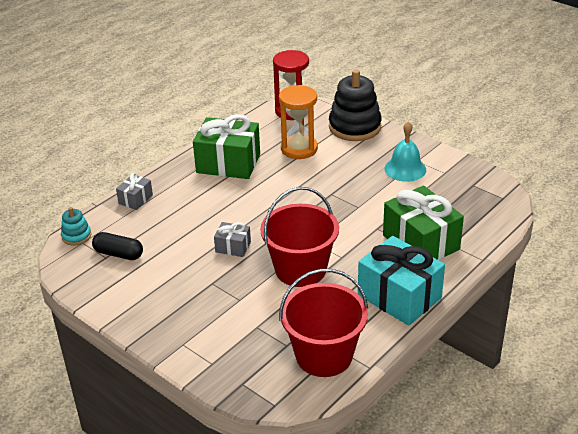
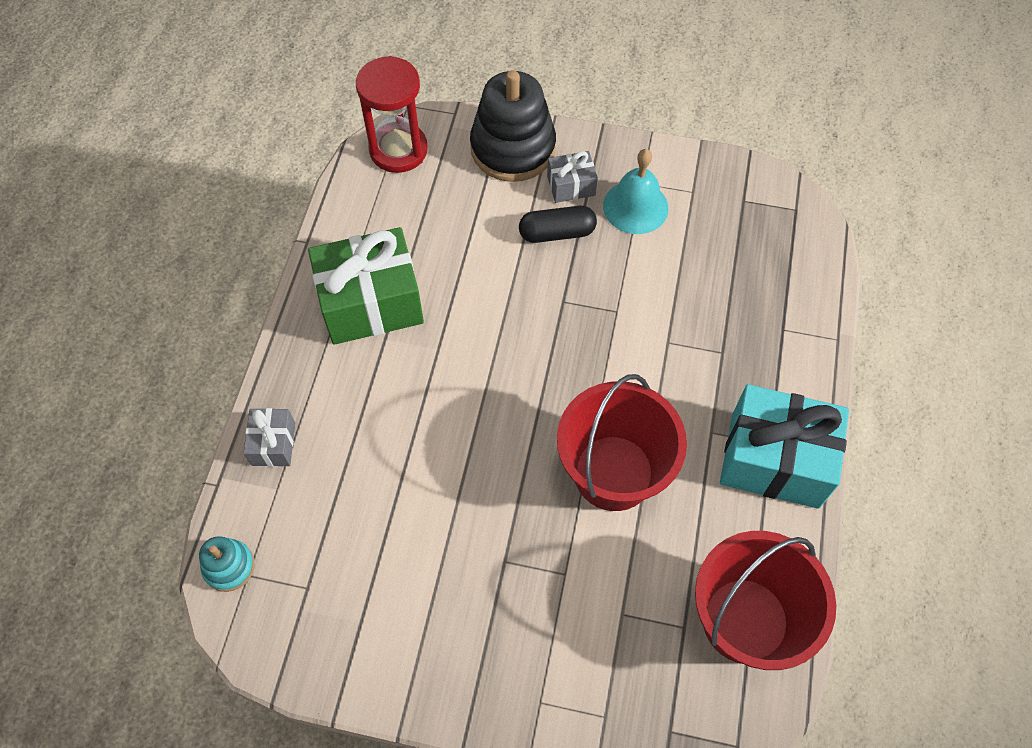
camera: 30 degrees left, 25 degrees up
black capsule [92,232,143,260] -> black capsule moved to [519,206,597,243]
grey gift [214,222,251,257] -> grey gift moved to [547,151,598,203]
orange hourglass [279,85,318,159] -> none
green gift [383,185,464,260] -> none

